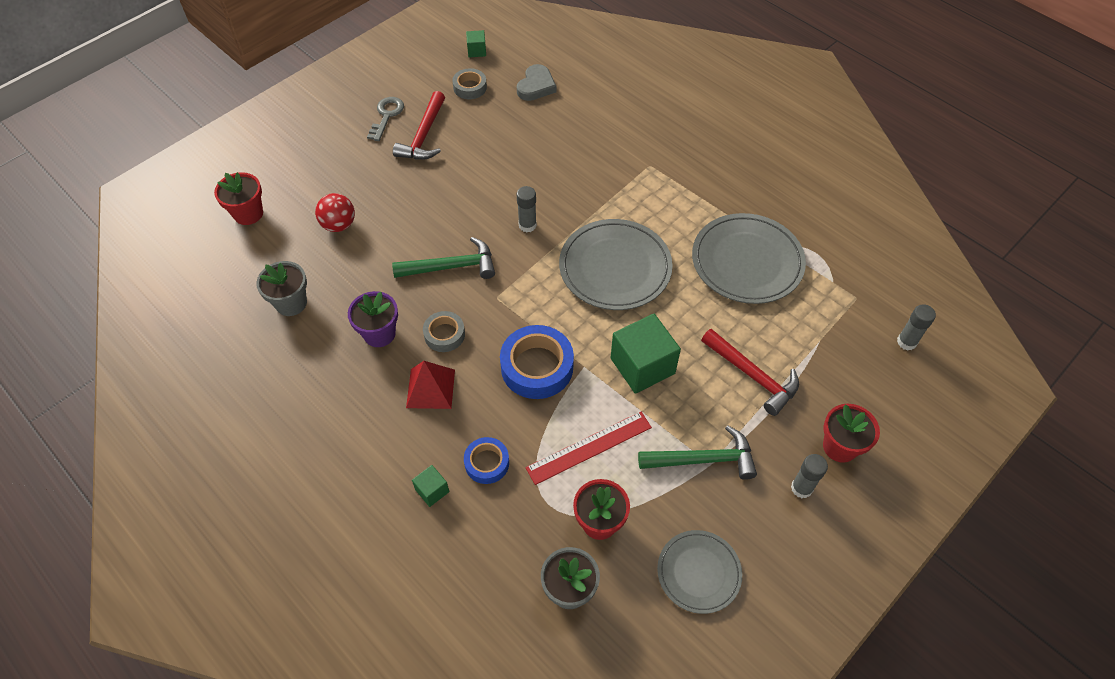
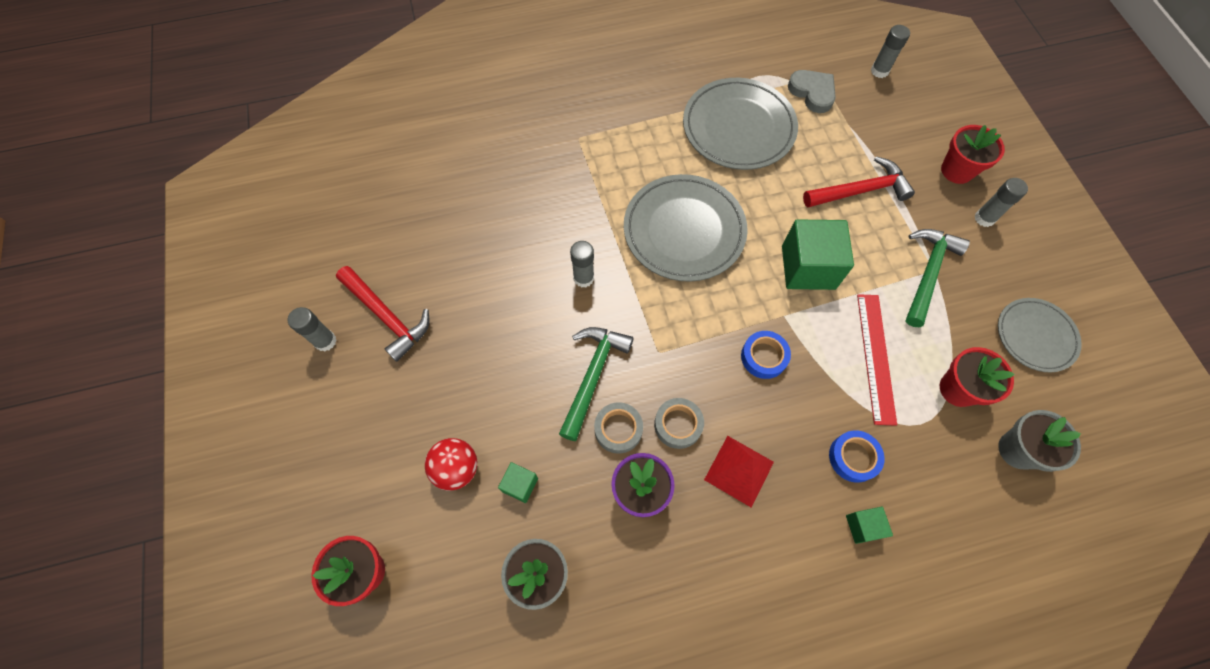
camera: 60 degrees left, 10 degrees up
grey key [367,97,404,141] -> grey glue stick [288,307,337,351]
grey tape [452,68,487,99] -> grey tape moved to [594,402,643,454]
green cube [466,30,486,57] -> green cube moved to [498,462,538,503]
blue tape [500,325,574,399] -> blue tape [741,331,791,379], size x0.58
grey heart [517,64,557,101] -> grey heart moved to [788,70,836,113]

